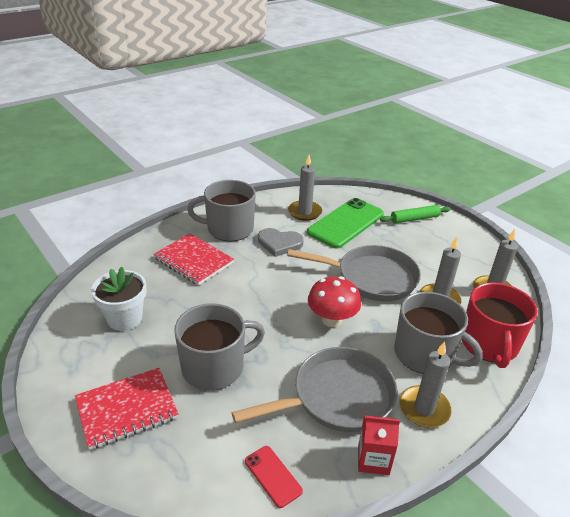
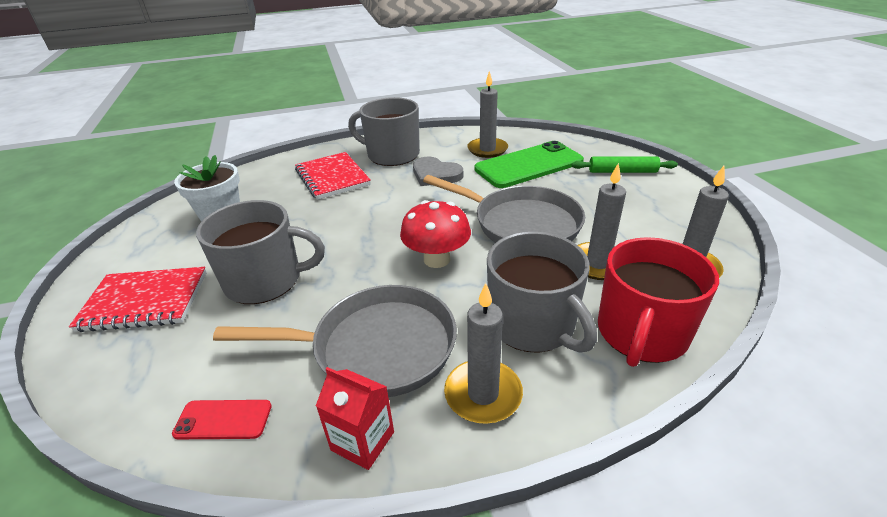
camera: 25 degrees right, 0 degrees up
red phone [245,446,303,508] -> red phone turned 75 degrees counterclockwise [172,400,272,439]

